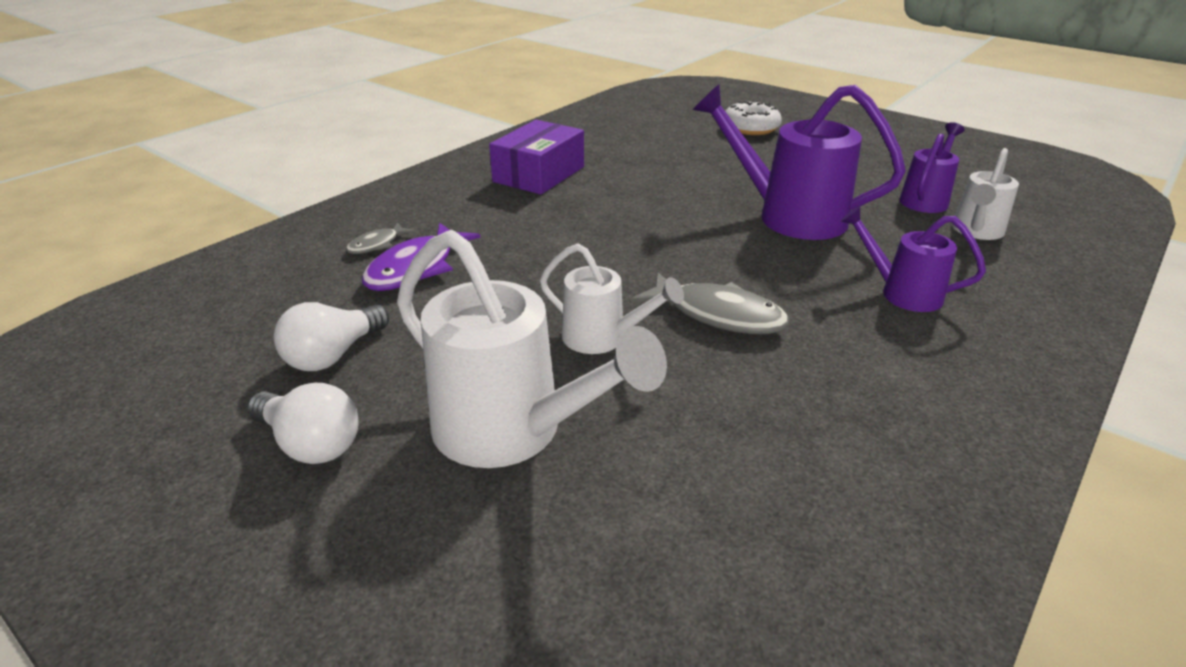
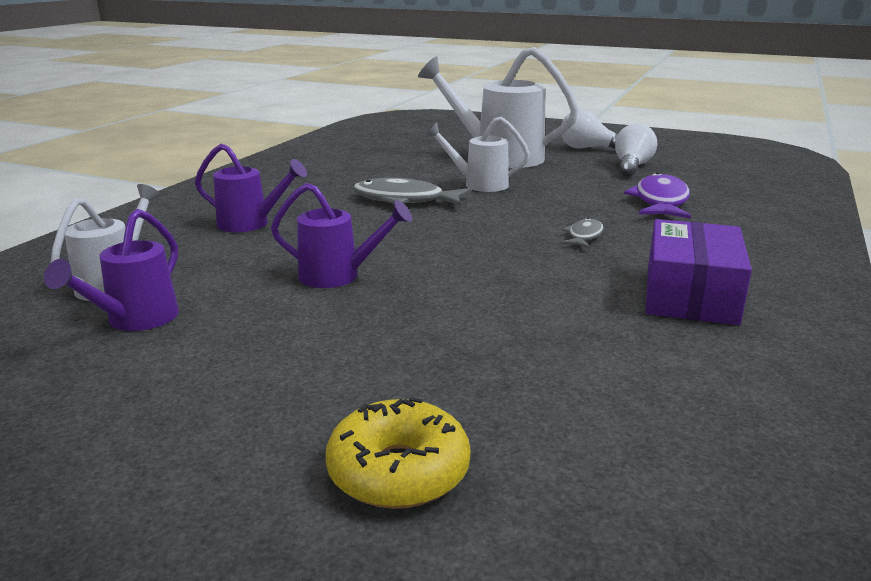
camera: 165 degrees right, 10 degrees down
grey fish [346,222,415,254] -> grey fish moved to [561,218,604,249]
purple watering can [693,84,906,240] -> purple watering can [271,183,412,288], size x0.57
white donut [725,100,782,135] -> yellow donut [325,397,471,509]

